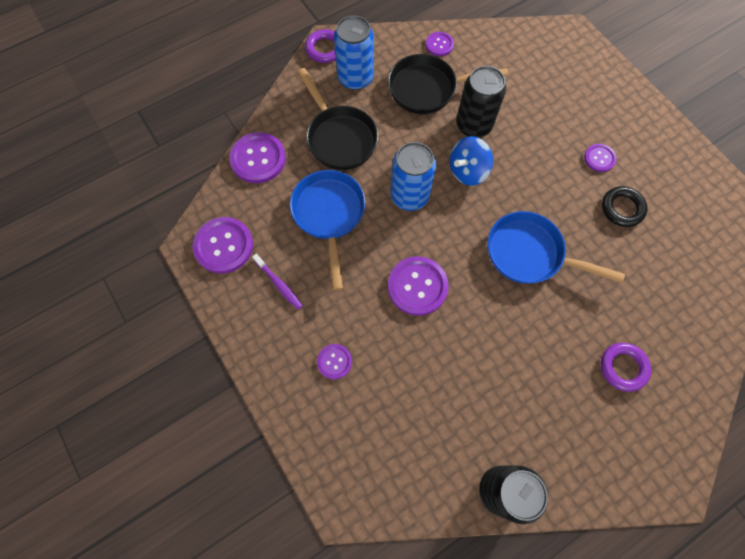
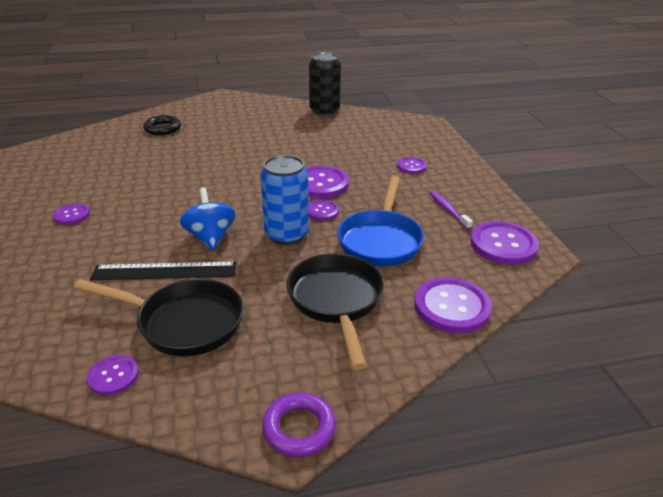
camera: 160 degrees left, 35 degrees down
blue can [334,15,374,90] -> none
blue spinning top [450,136,493,186] -> blue spinning top turned 90 degrees counterclockwise [179,188,236,250]
black can [456,66,506,138] -> black ruler [90,262,237,280]
blue pan [487,211,625,284] -> none
purple ring [601,343,651,392] -> none
black ring [602,186,648,227] -> black ring moved to [143,115,181,135]
none -> purple button [309,200,339,221]

